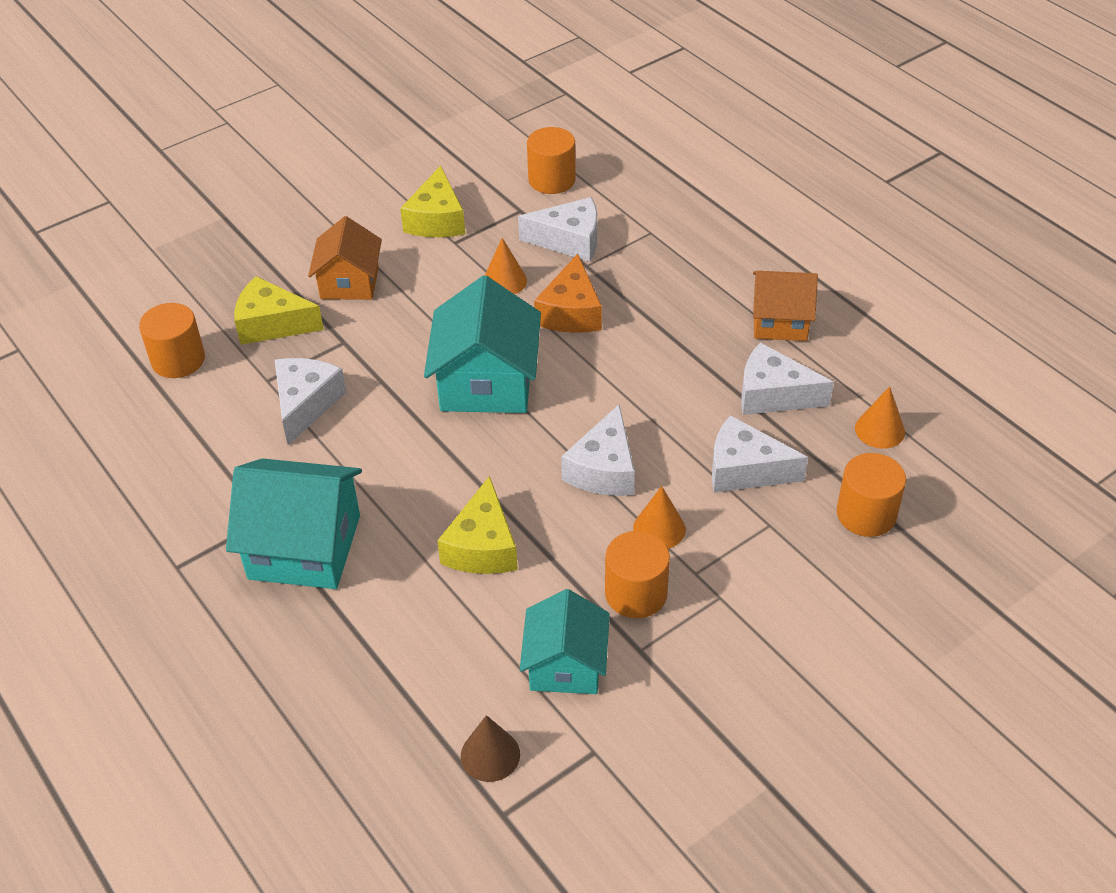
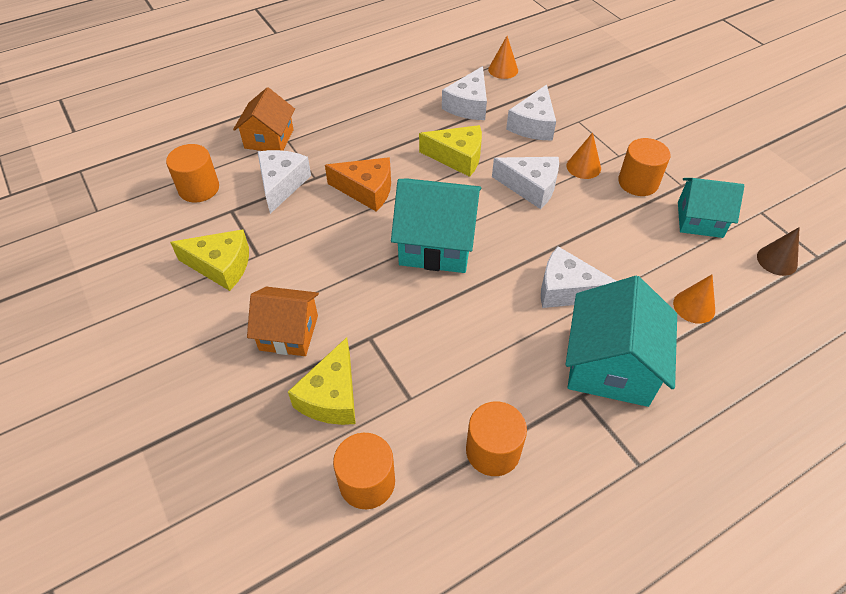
camera: 85 degrees left, 5 degrees up
white cheese [275,358,347,445] -> white cheese moved to [541,246,616,308]
yellow cheese [437,476,518,574] -> yellow cheese moved to [419,125,482,177]
orange cone [485,238,527,294] -> orange cone moved to [673,275,715,324]
orange house [753,271,818,341] -> orange house moved to [233,87,295,151]
orange cylinder [837,453,906,537] -> orange cylinder moved to [466,402,527,476]

